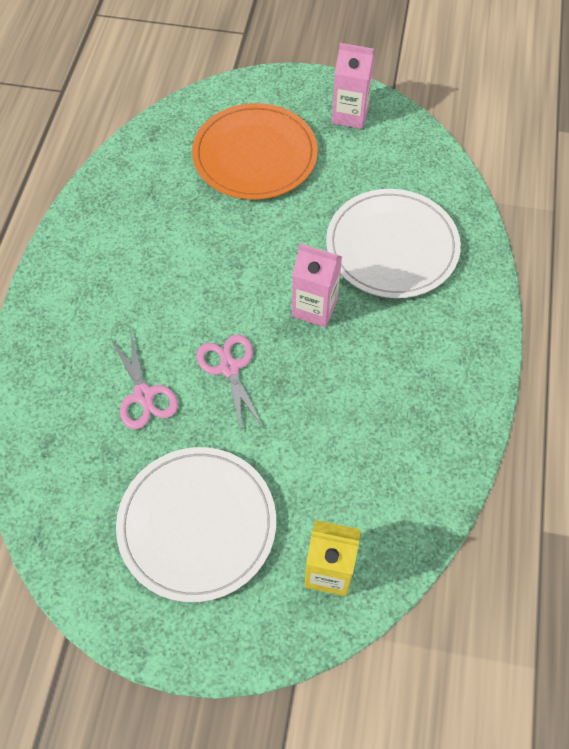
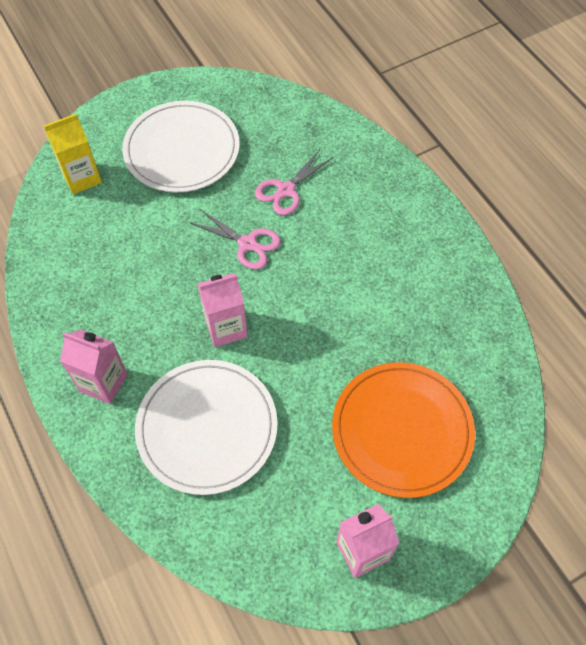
camera: 140 degrees right, 0 degrees up
pink scissors [110,330,178,429] -> pink scissors turned 75 degrees counterclockwise [255,149,332,215]
none -> pink carton [60,329,127,404]

